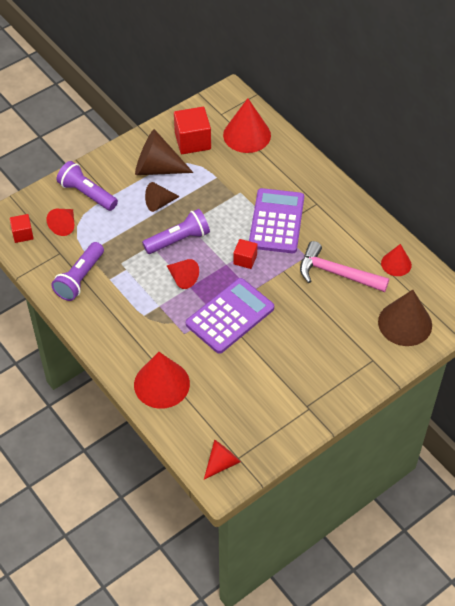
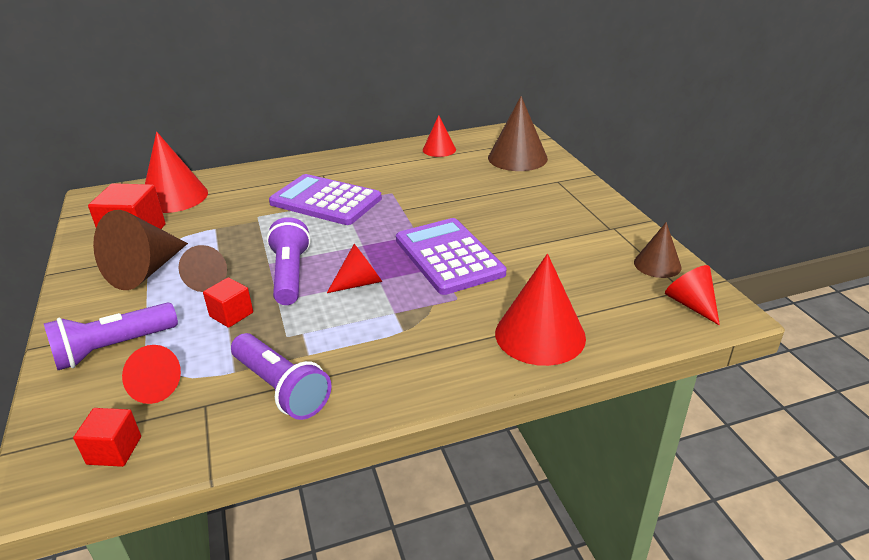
camera: 70 degrees left, 20 degrees down
red cube [233,239,258,269] -> red cube moved to [203,277,253,328]
pink hammer [300,241,389,292] -> none
none -> brown cone [634,222,682,278]

